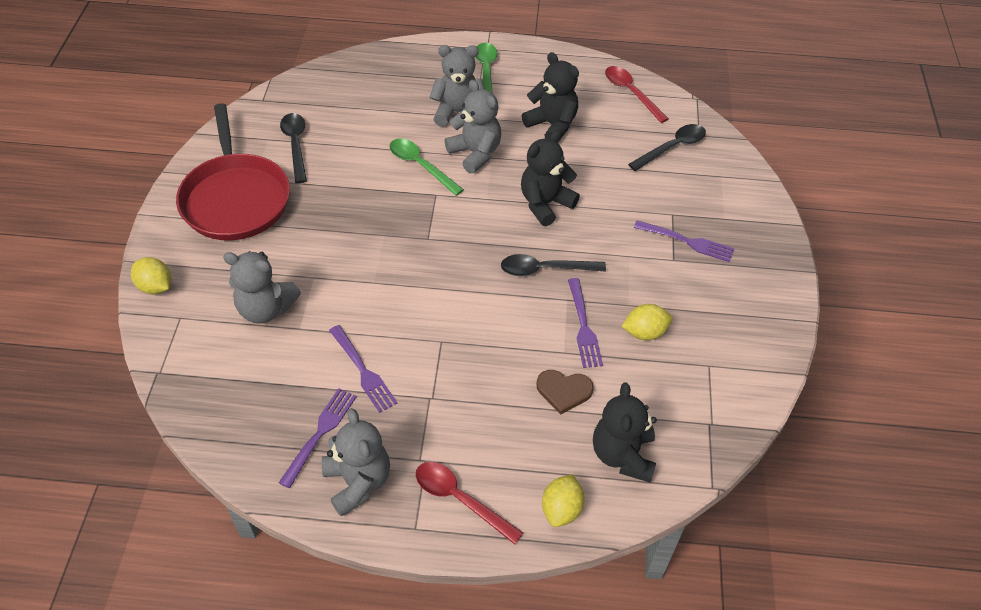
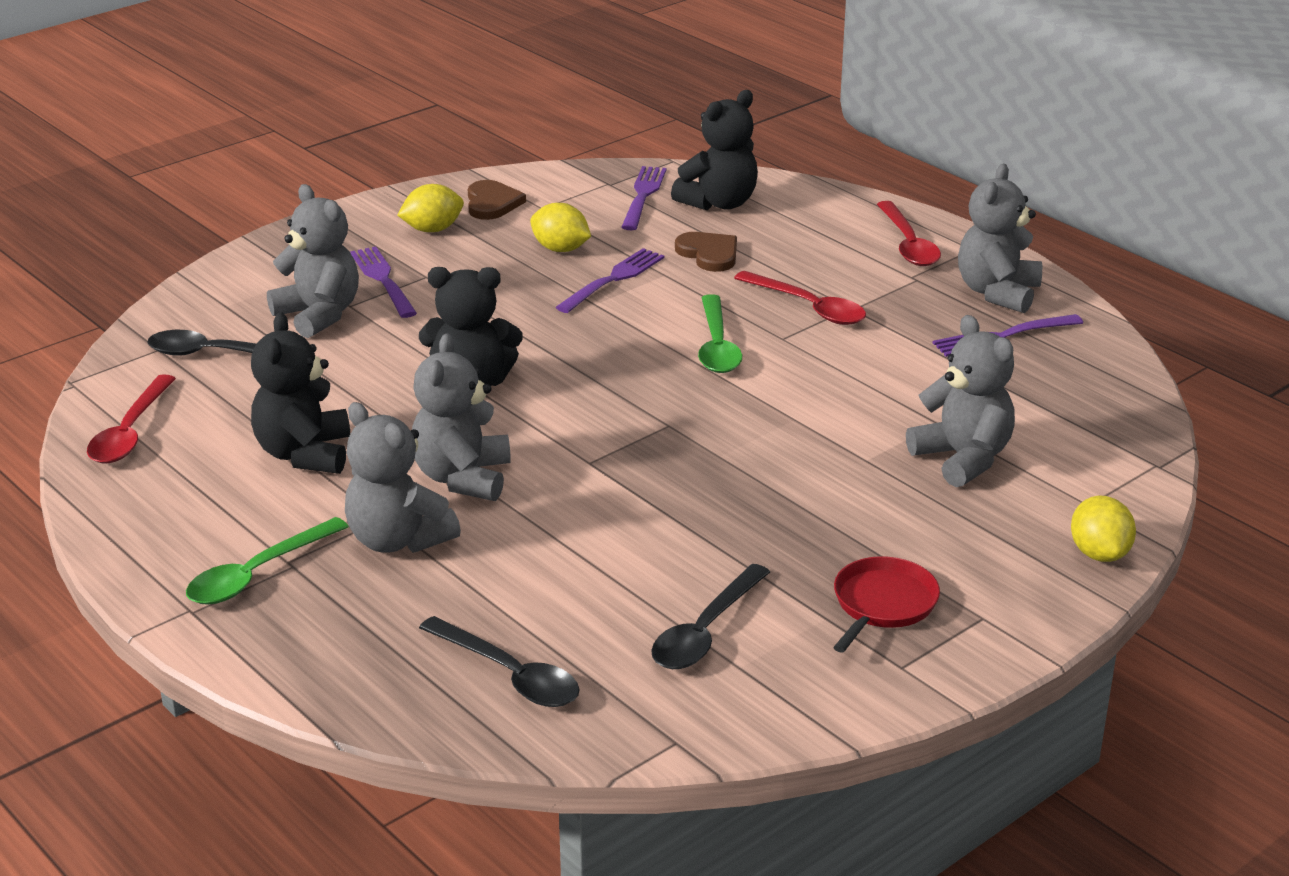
camera: 135 degrees left, 20 degrees down
red pan [176,103,290,240] -> red pan [833,556,940,653], size x0.49
purple fork [329,325,397,413] -> purple fork moved to [621,166,666,230]
green spoon [390,138,464,196] -> green spoon moved to [698,294,742,373]
black spoon [501,254,606,276] -> black spoon moved to [419,616,580,707]
yellow lemon [542,474,585,527] -> yellow lemon moved to [398,184,464,232]
none -> grey teddy bear [267,184,359,338]
none -> brown heart [468,180,526,220]
none -> red spoon [734,271,866,325]

